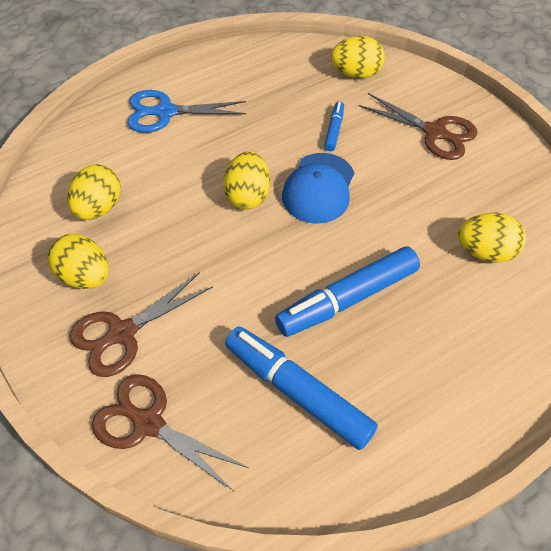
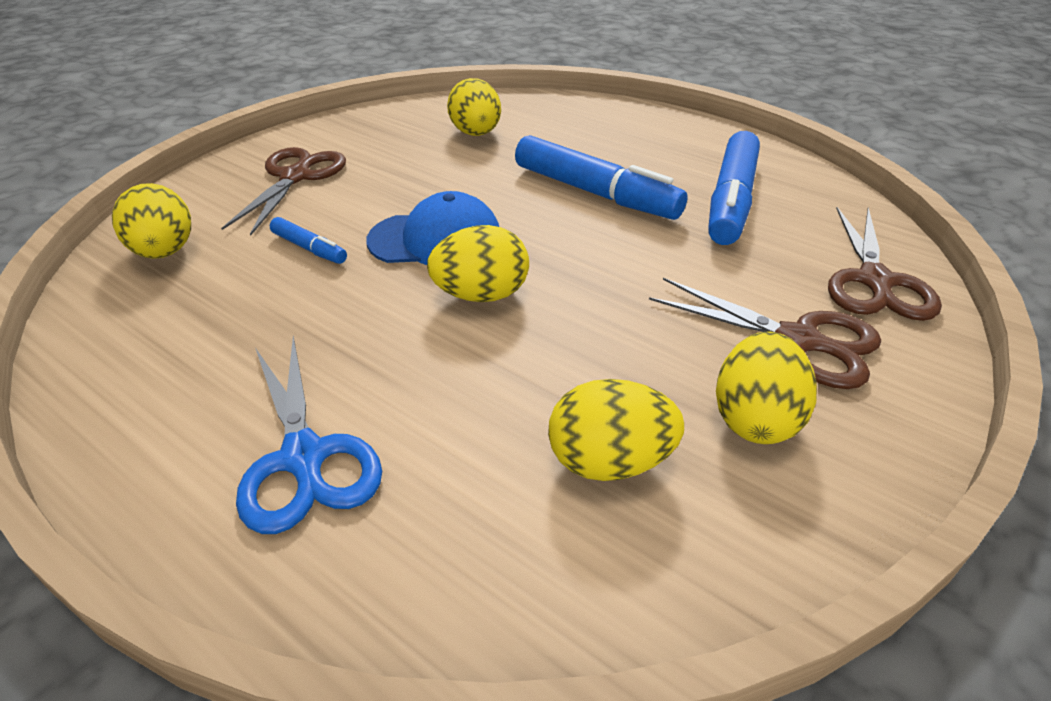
camera: 110 degrees left, 15 degrees down
blue marker [324,101,344,151] -> blue marker turned 135 degrees counterclockwise [270,217,347,264]

